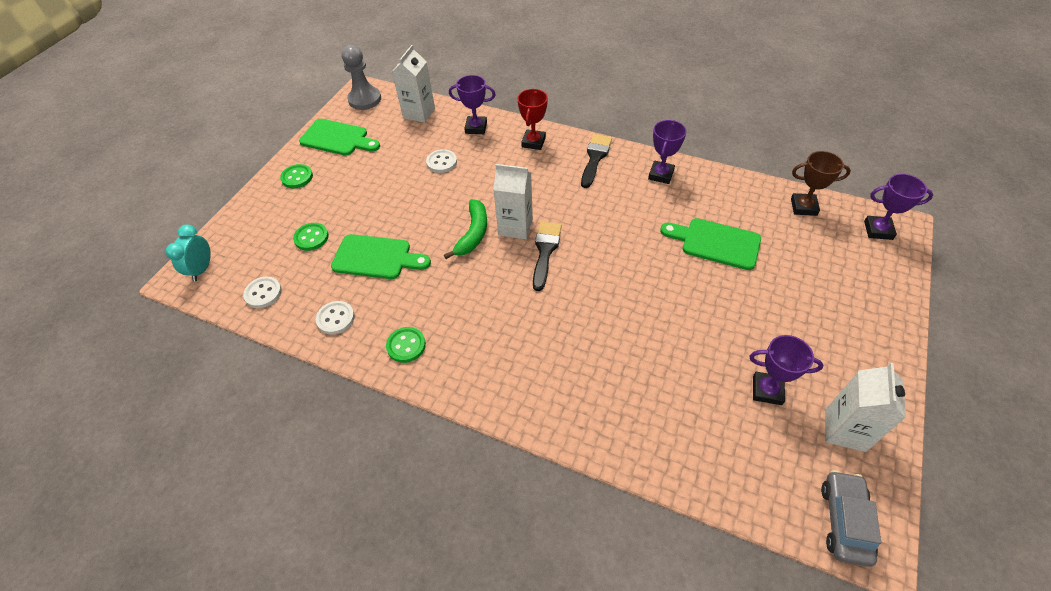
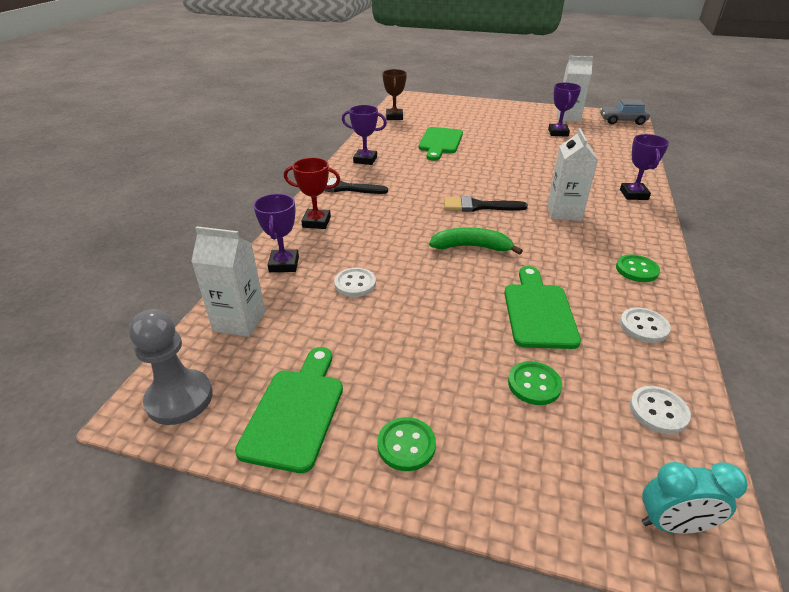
camera: 100 degrees left, 15 degrees down
white carton [493,164,533,239] -> white carton moved to [547,128,598,221]
purple trophy [864,174,933,240] -> purple trophy moved to [620,134,669,200]

